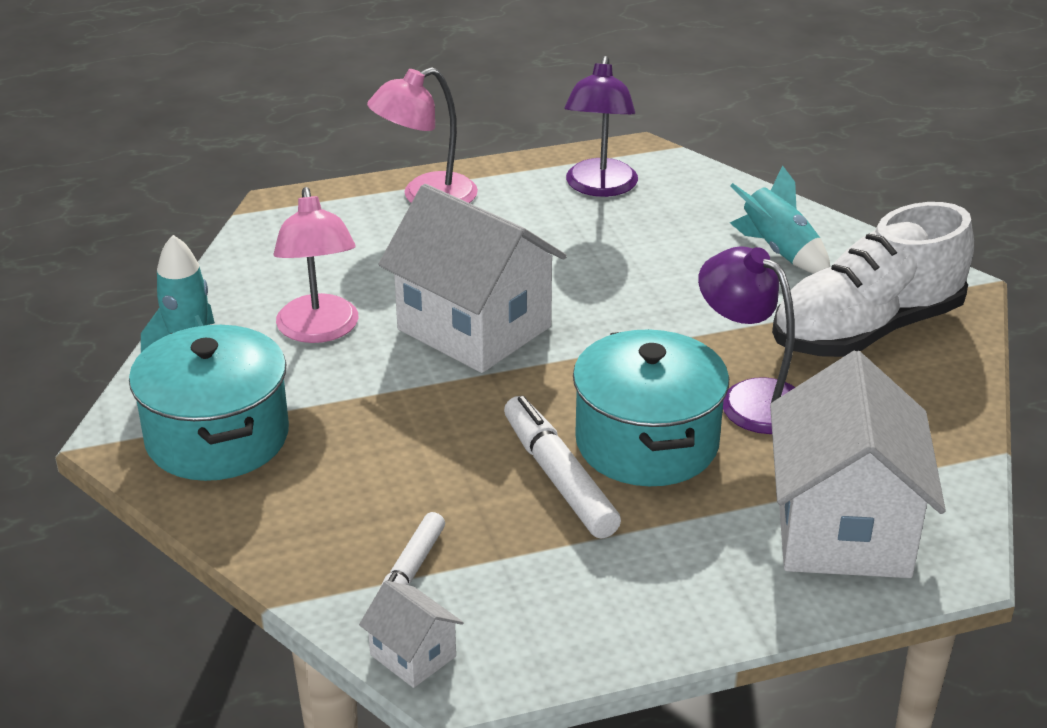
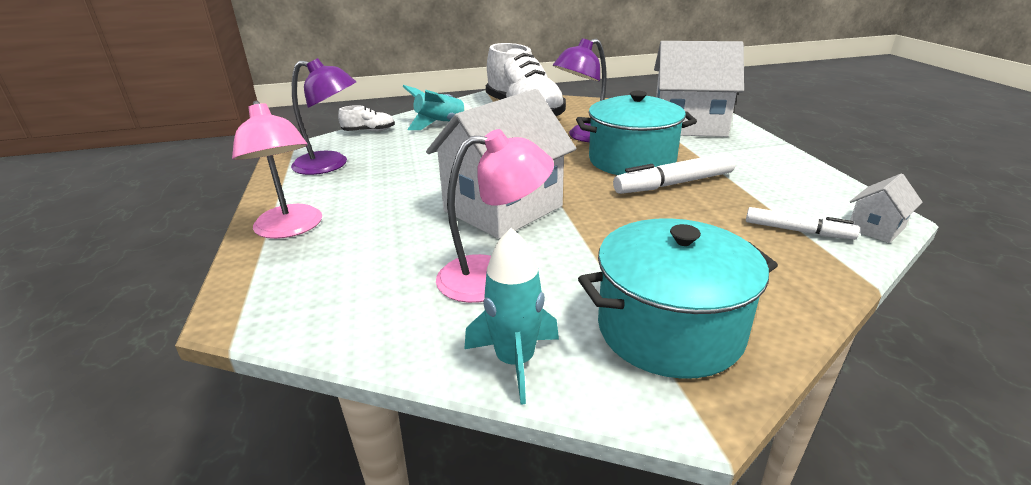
camera: 85 degrees left, 5 degrees down
none -> white shoe [338,105,395,132]

